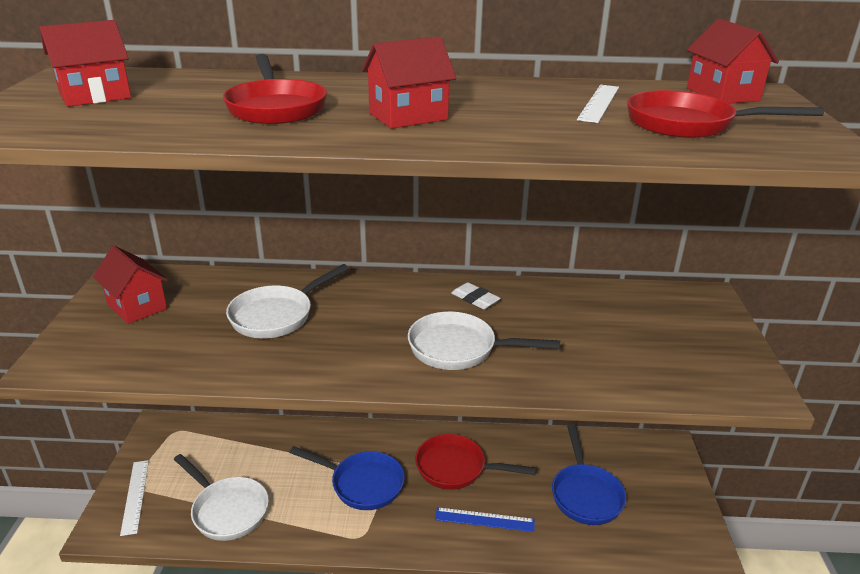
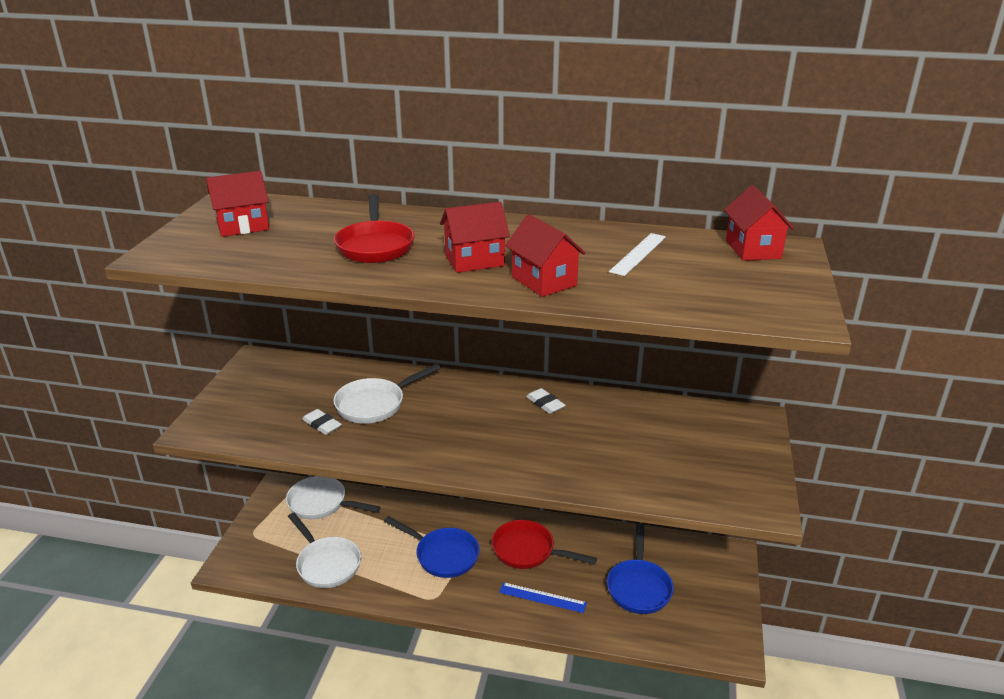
camera: 10 degrees right, 0 degrees up
red house [93,246,168,324] -> red house moved to [505,214,586,297]
white ruler [120,460,149,536] -> none
white pan [408,311,560,370] -> white pan moved to [286,476,381,519]
red pan [627,90,824,138] -> none
none -> white eraser [302,409,342,435]

